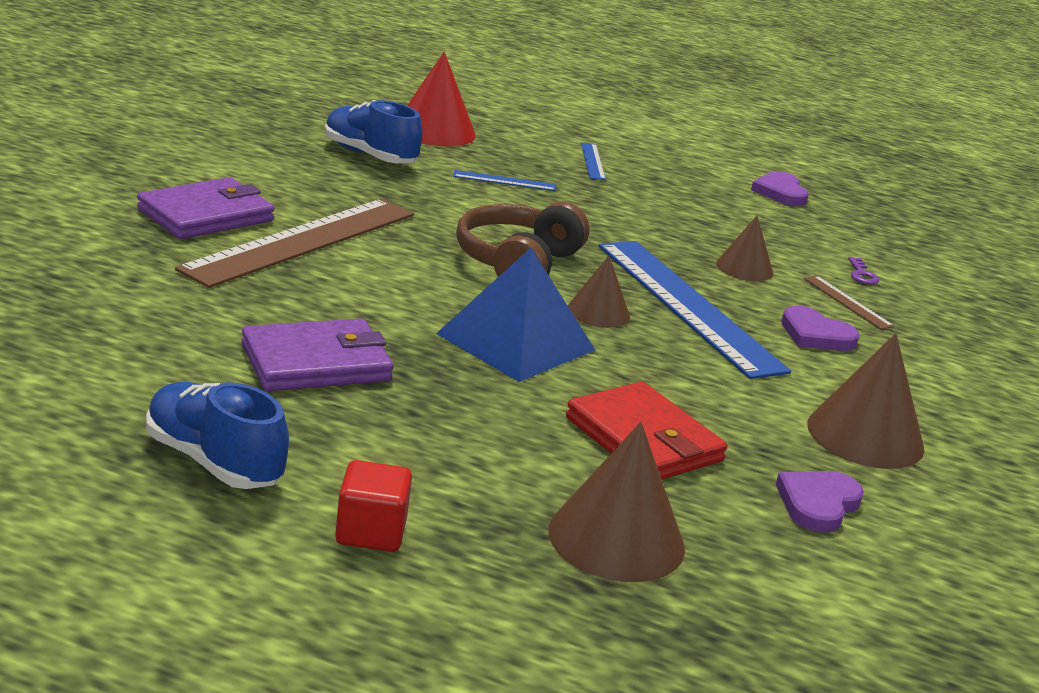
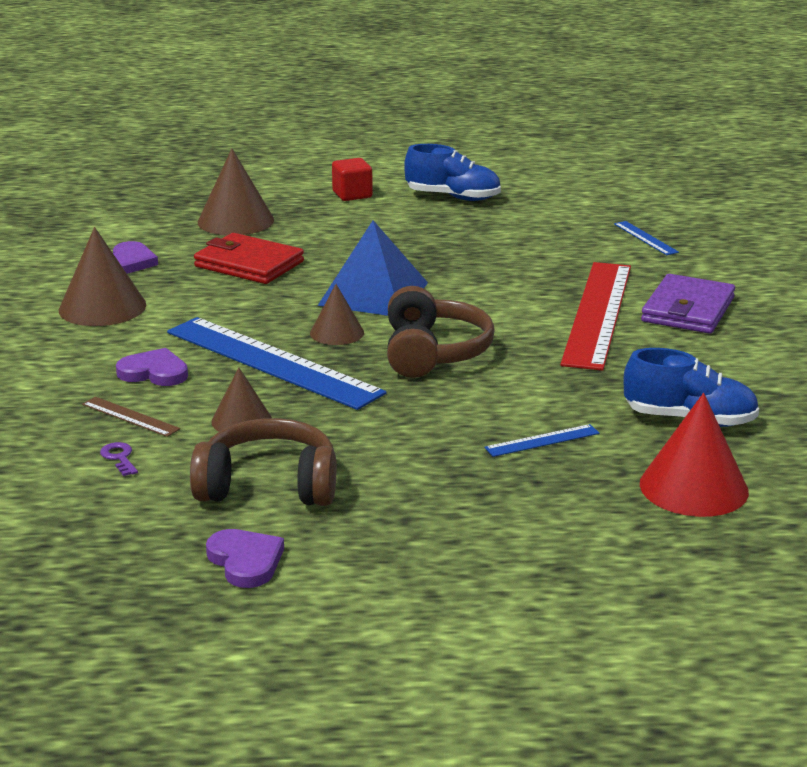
camera: 160 degrees right, 0 degrees up
brown ruler [175,199,414,288] -> red ruler [560,262,631,371]
purple wallet [241,318,394,391] -> none
blue ruler [581,142,606,180] -> blue ruler moved to [614,221,679,255]
none -> brown headphones [190,418,336,506]

